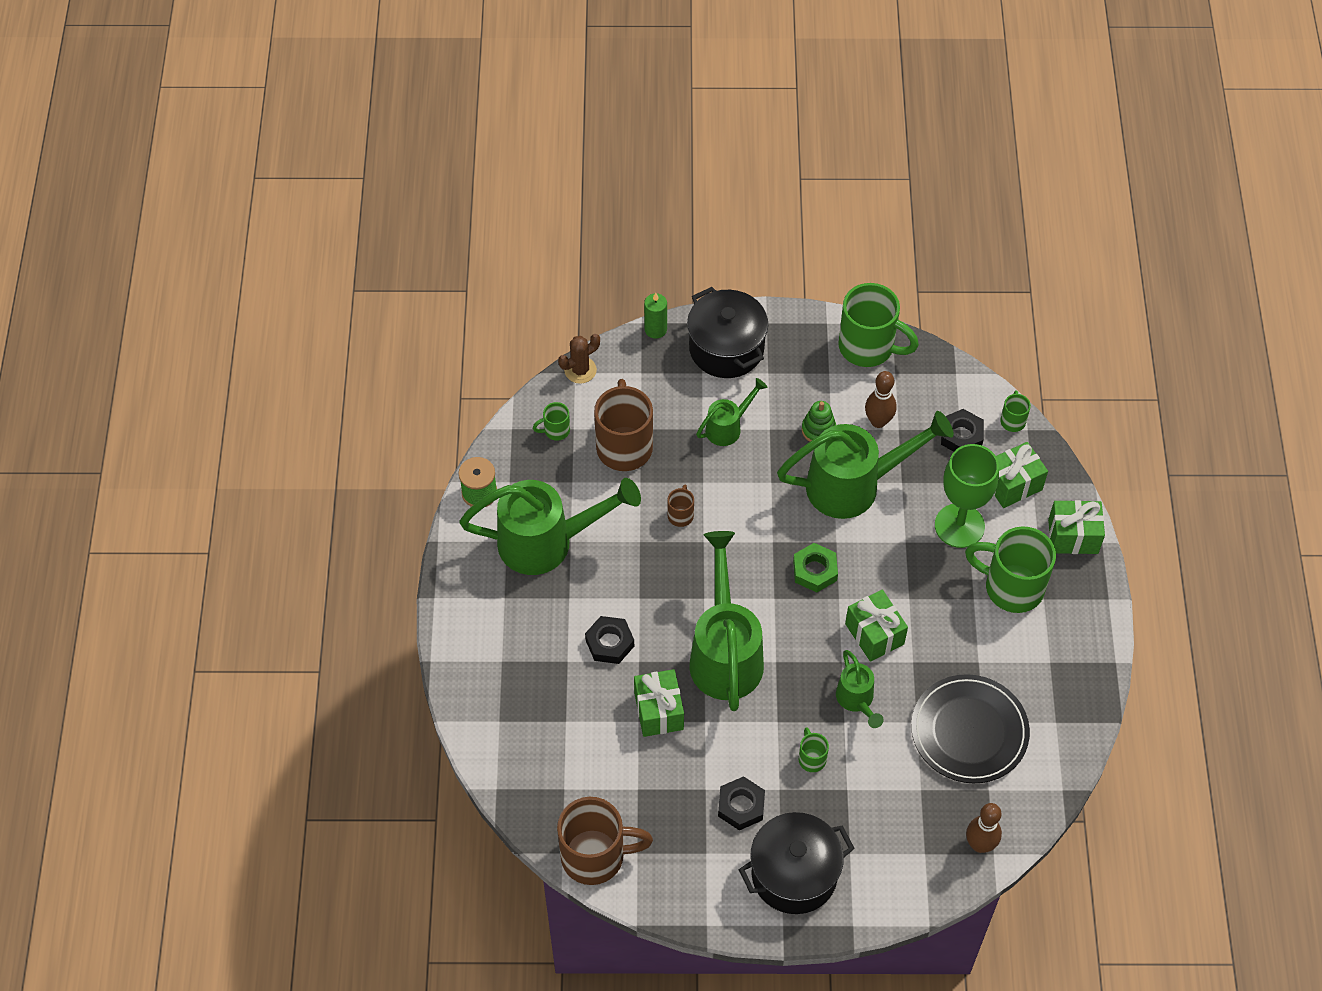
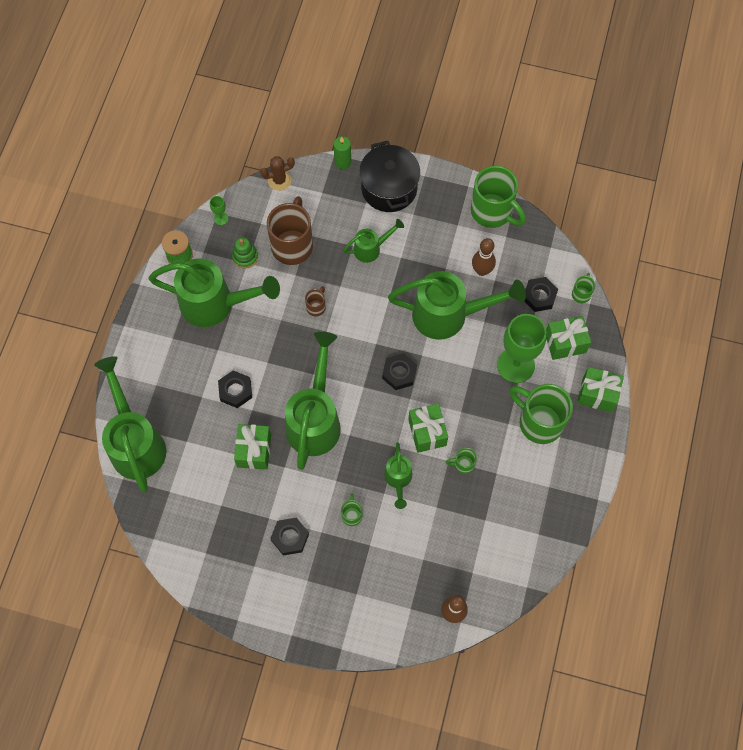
camera: 15 degrees right, 10 degrees up
green mug [533,402,570,441] -> green mug moved to [446,447,477,474]
brown mug [557,797,653,885] -> none
black pot [739,812,855,914] -> none
green nut [793,543,838,592] -> black nut [382,353,417,390]
green stacking toy [802,401,836,442] -> green stacking toy moved to [232,237,258,269]
black plate [911,674,1030,783] -> none
none -> green watering can [94,356,166,493]
none -> green goblet [210,196,228,225]

